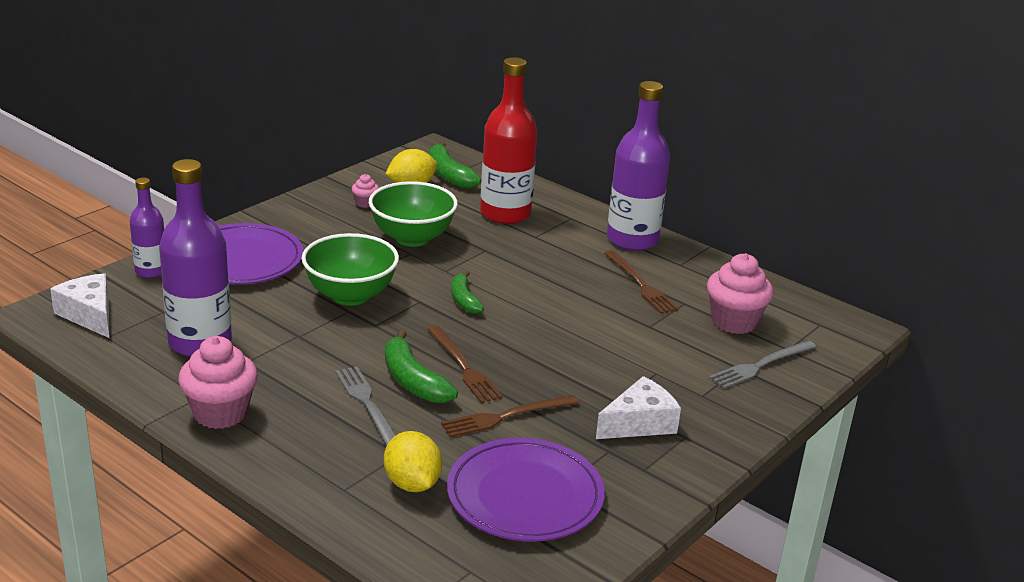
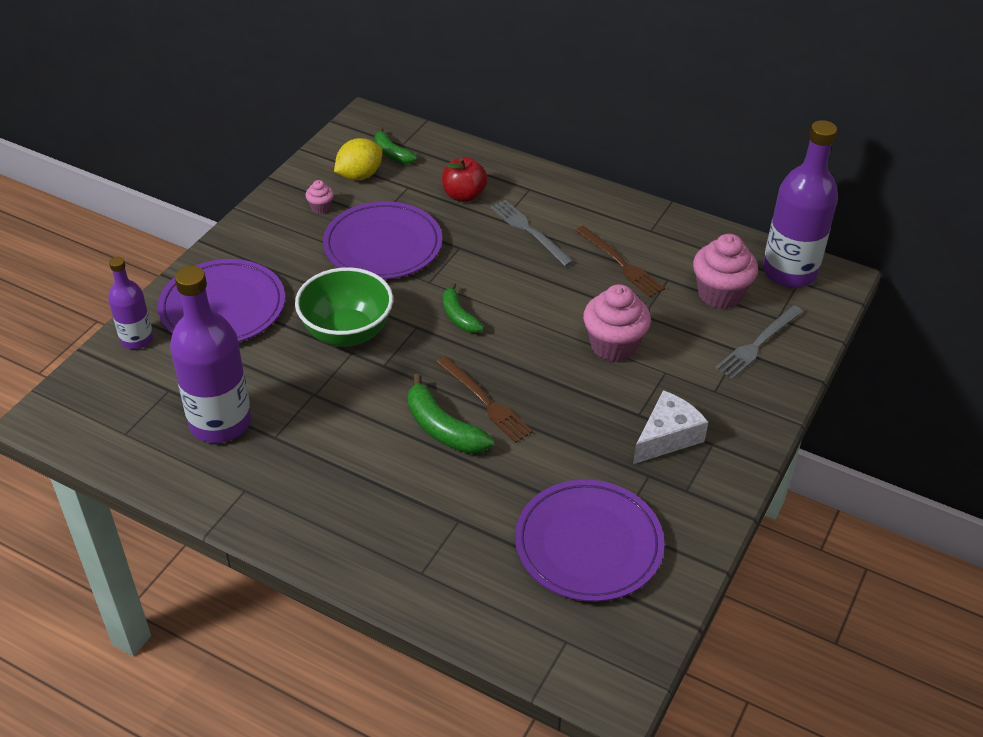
camera: 10 degrees left, 15 degrees up
white cheese [50,273,109,338] -> none
pink cupcake [178,336,258,429] -> pink cupcake moved to [583,284,651,362]
grey fork [335,366,396,446] -> grey fork moved to [490,200,574,267]
green bowl [369,181,458,247] -> purple plate [323,201,442,279]
yellow lemon [384,431,442,492] -> none
green banana [429,142,481,189] -> green banana [375,127,417,164], size x0.66
brown fork [441,395,579,437] -> none
red bottle [480,57,537,224] -> red apple [442,157,488,202]
purple bottle [607,81,670,251] -> purple bottle moved to [763,120,838,287]

